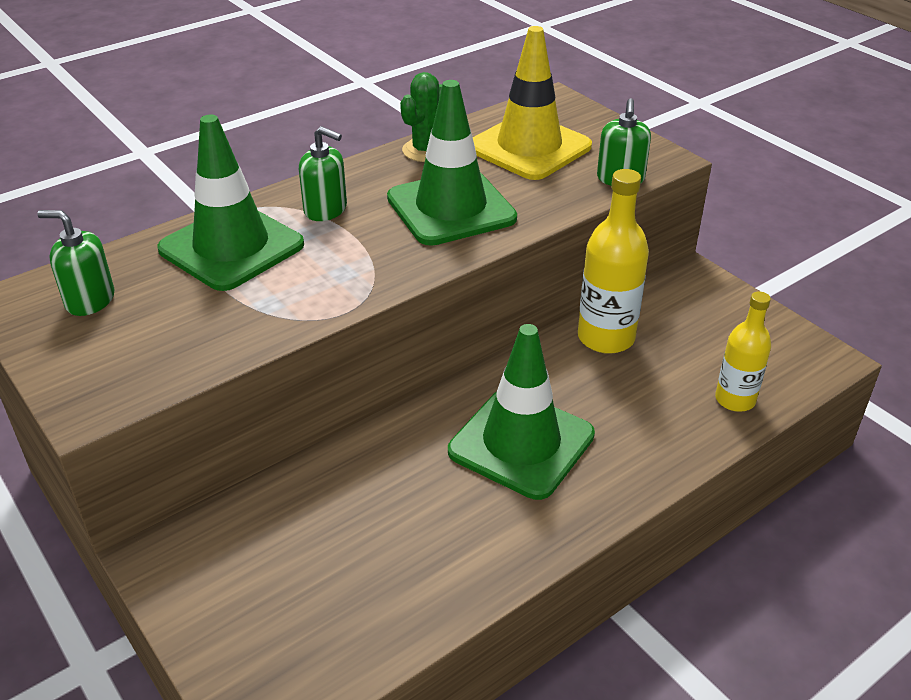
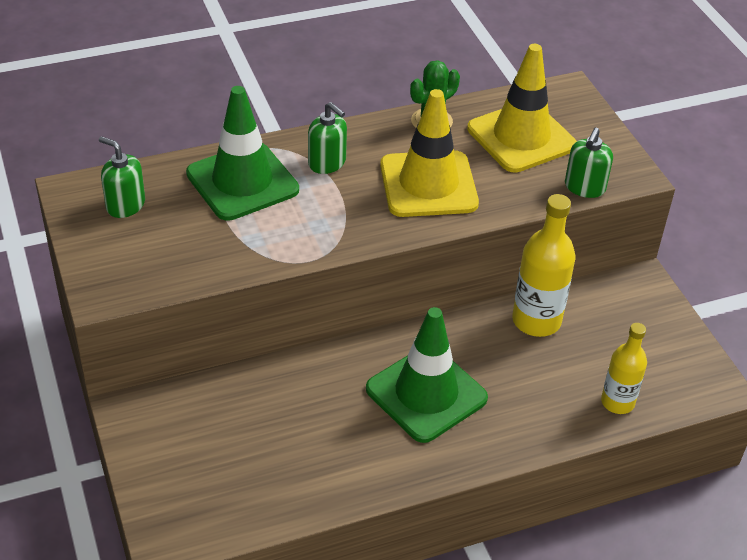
camera: 15 degrees right, 5 degrees up
green traffic cone [387,80,517,246] -> yellow traffic cone [380,89,479,217]

